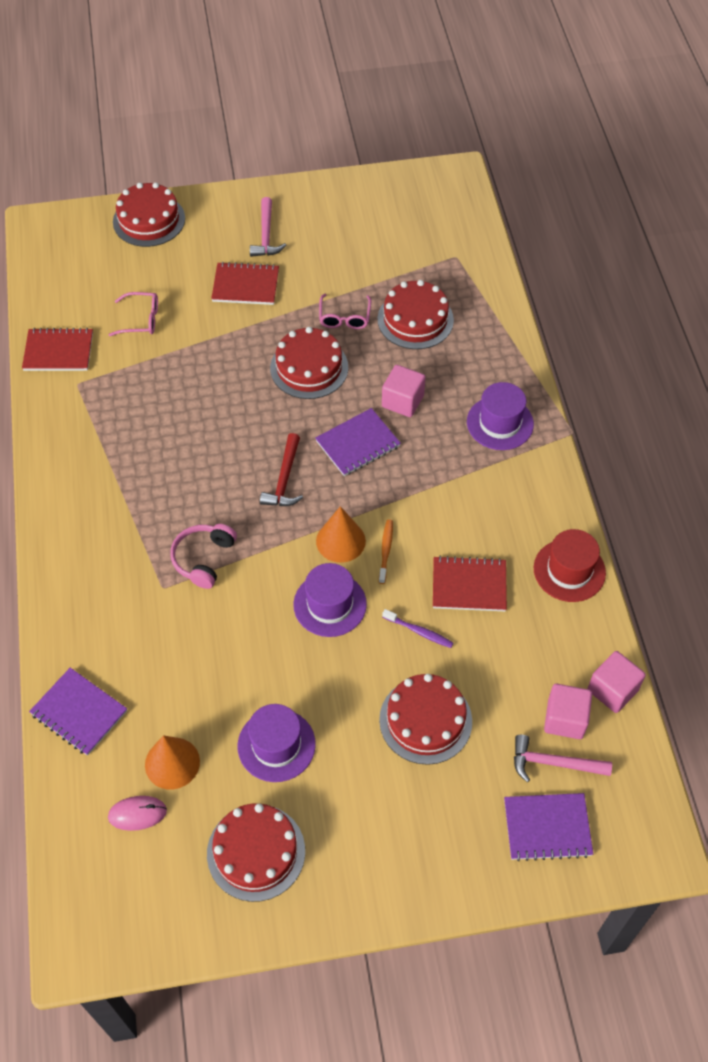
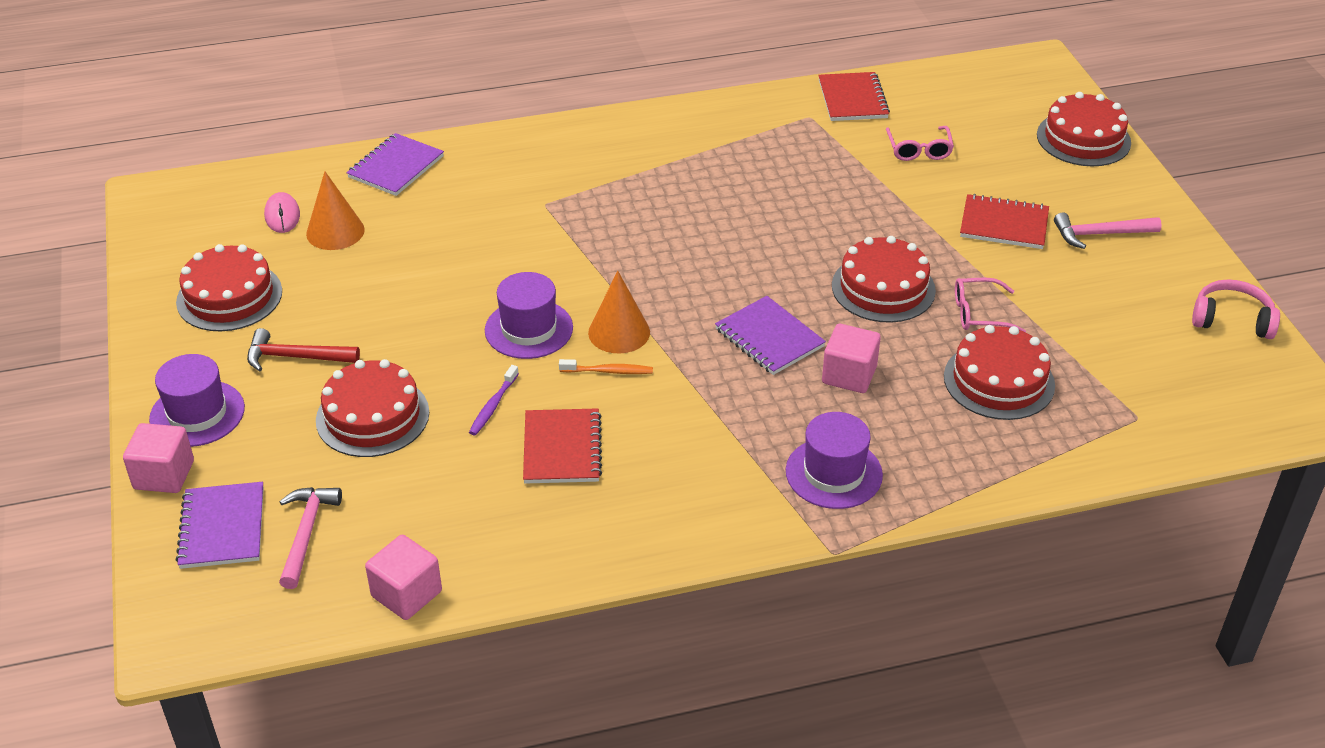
camera: 85 degrees right, 15 degrees down
pink headphones [170,524,237,589] -> pink headphones moved to [1192,279,1280,339]
red notebook [211,262,279,305] -> red notebook turned 75 degrees counterclockwise [960,194,1049,249]
purple hat [238,704,316,782] -> purple hat moved to [149,354,245,447]
red hammer [260,433,303,506] -> red hammer moved to [247,328,360,372]
red hat [534,529,606,602] -> none
pink cube [544,684,592,739] -> pink cube moved to [123,423,194,493]

